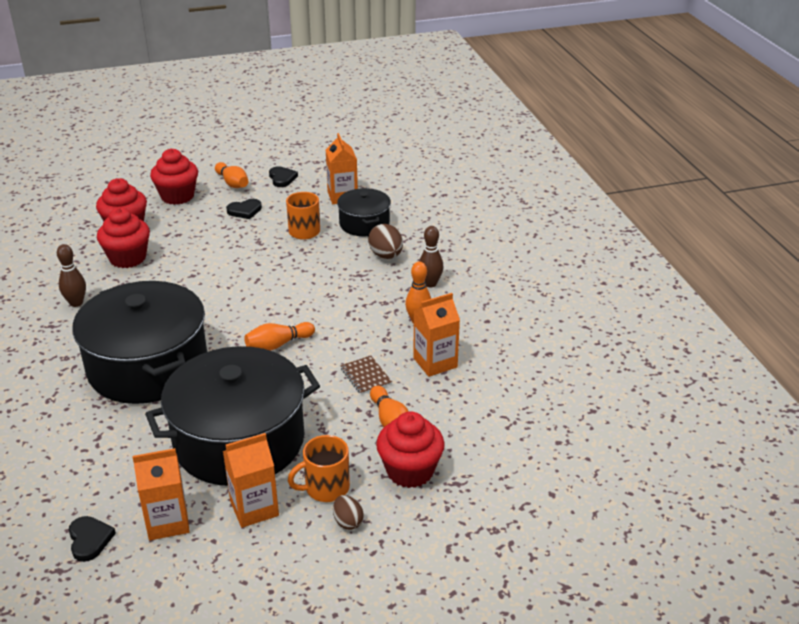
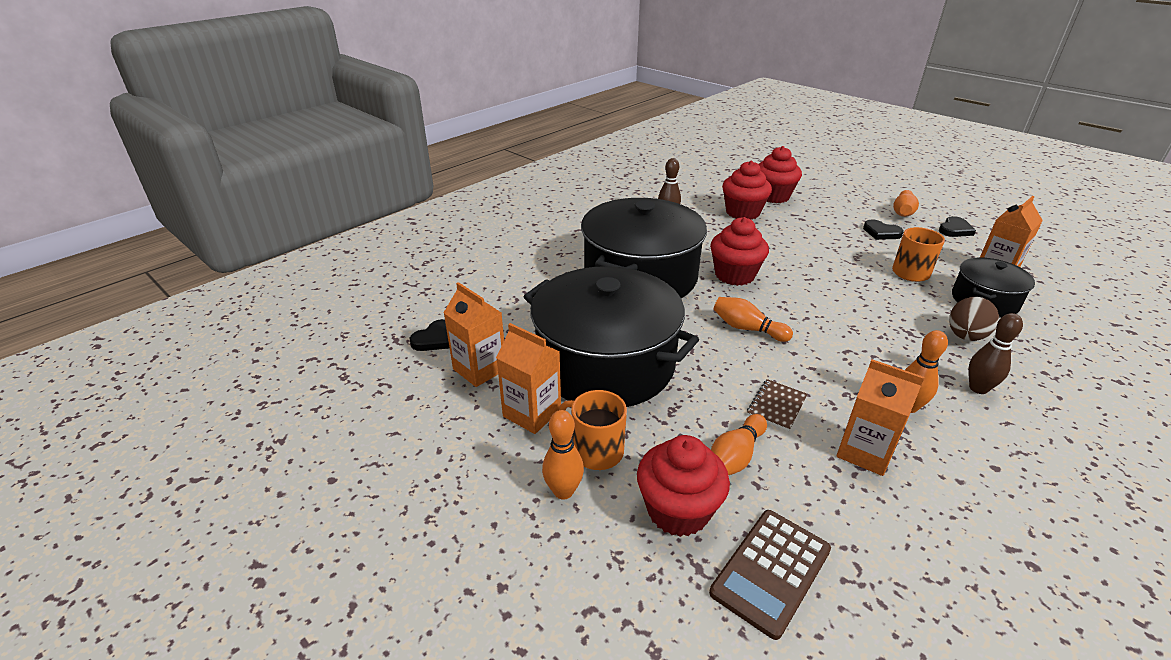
camera: 60 degrees right, 0 degrees up
red cupcake [150,148,198,205] -> red cupcake moved to [710,217,769,286]
brown egg [333,495,364,530] -> orange bowling pin [542,410,584,499]
none -> brown calculator [709,510,831,640]

